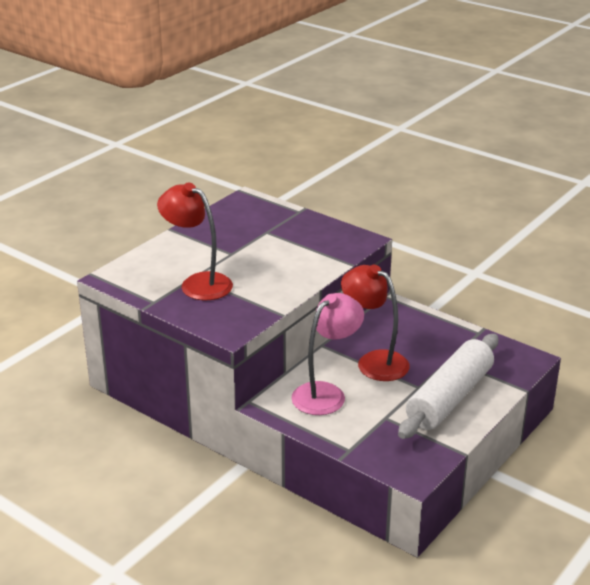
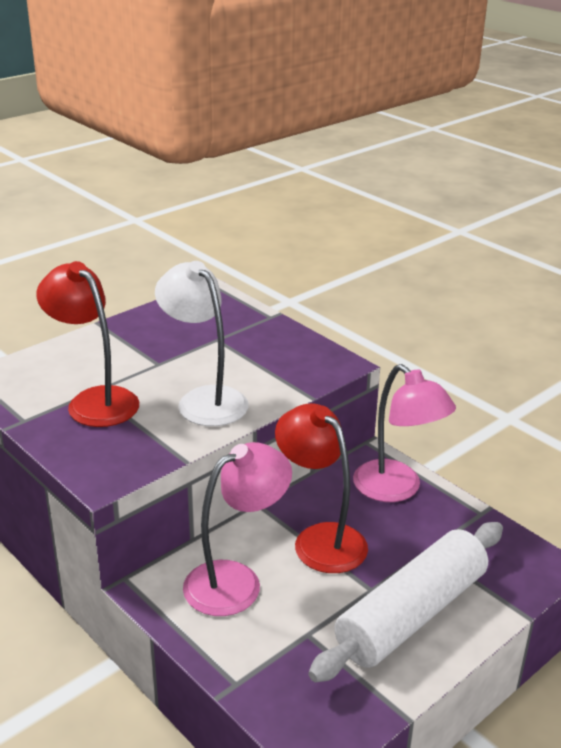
camera: 10 degrees right, 0 degrees up
none -> white lamp [155,261,249,426]
none -> pink lamp [353,364,456,502]

